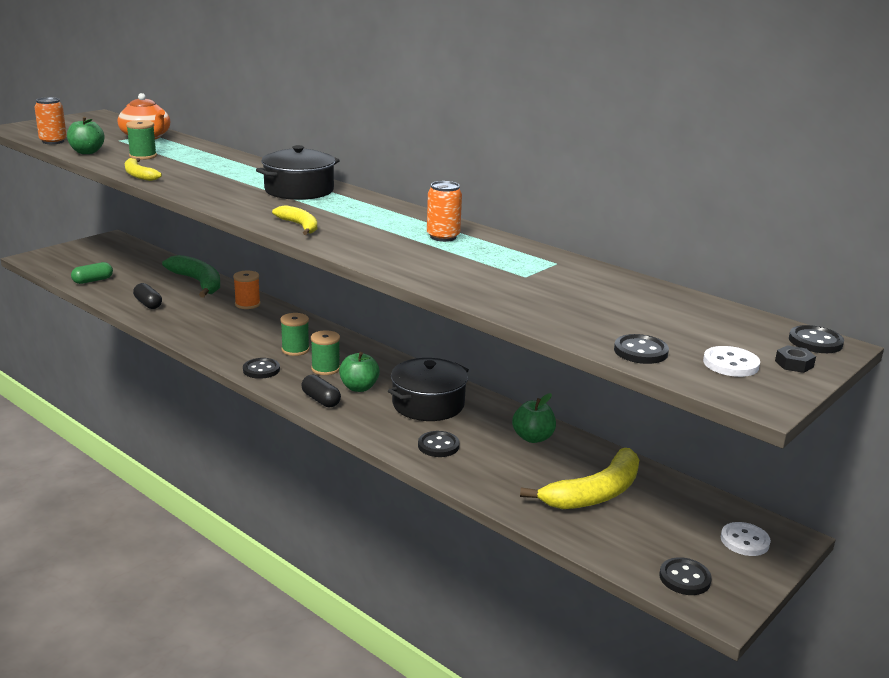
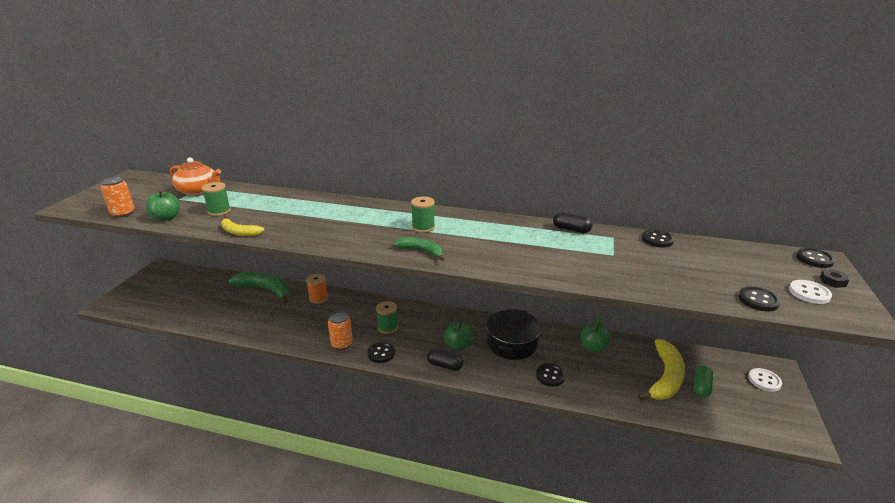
camera: 25 degrees left, 5 degrees up
green capsule [71,262,113,284] -> green capsule moved to [694,365,714,397]
black capsule [133,283,162,309] -> black capsule moved to [553,212,593,233]
black pot [256,145,340,200] -> none
yellow banana [272,205,317,235] -> green banana [393,237,444,261]
green spool [311,330,340,375] -> green spool moved to [411,196,435,233]
orange can [427,181,462,242] -> orange can moved to [328,311,353,350]
black button [659,557,712,595] -> black button moved to [642,229,674,247]

